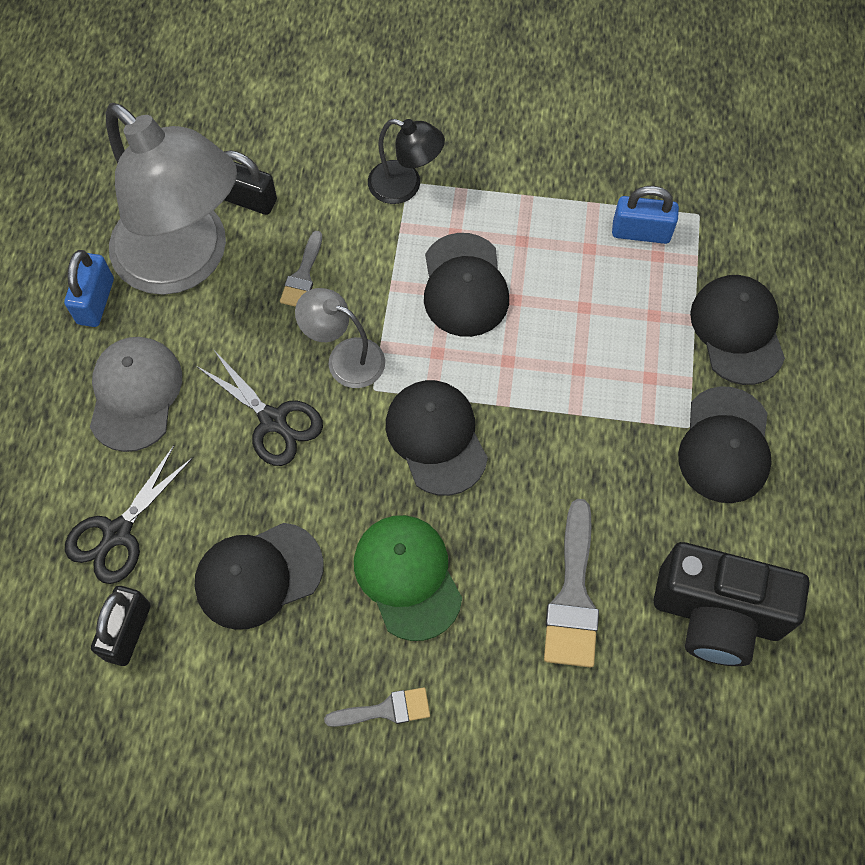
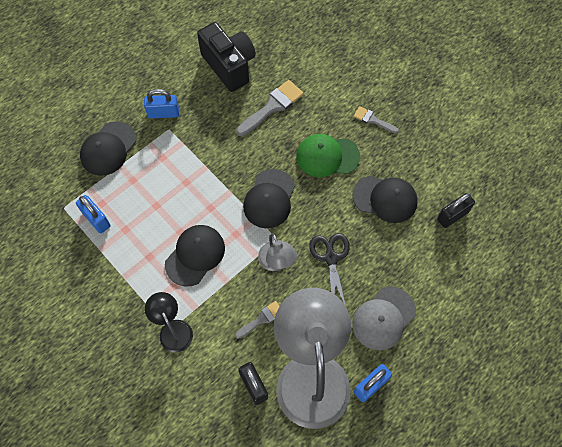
camera: 140 degrees left, 0 degrees up
black scissors [65,445,194,584] -> none
green cap [354,515,462,641] -> green cap turned 75 degrees clockwise [296,134,360,177]
black cap [678,386,772,503] -> blue padlock [144,89,179,119]

